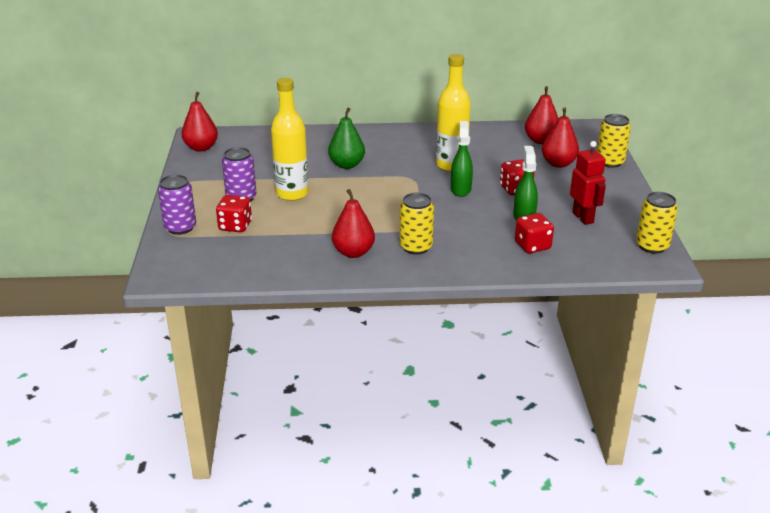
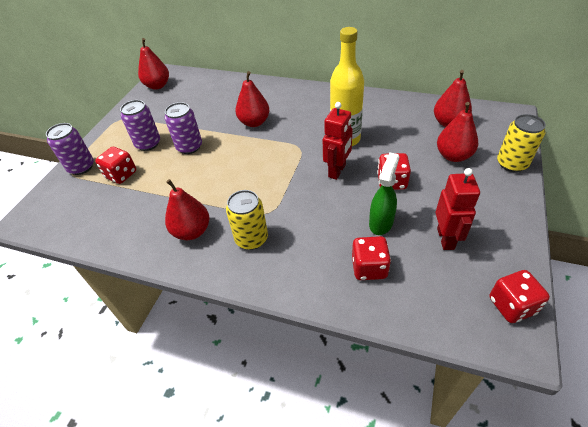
camera: 25 degrees right, 15 degrees up
yellow bottle [271,78,309,201] -> purple can [165,102,202,154]
green pear [328,107,365,169] -> red pear [236,71,269,127]
green spray bottle [451,121,473,197] -> red robot [323,102,353,180]
yellow can [636,192,678,254] -> red dice [489,270,550,323]

